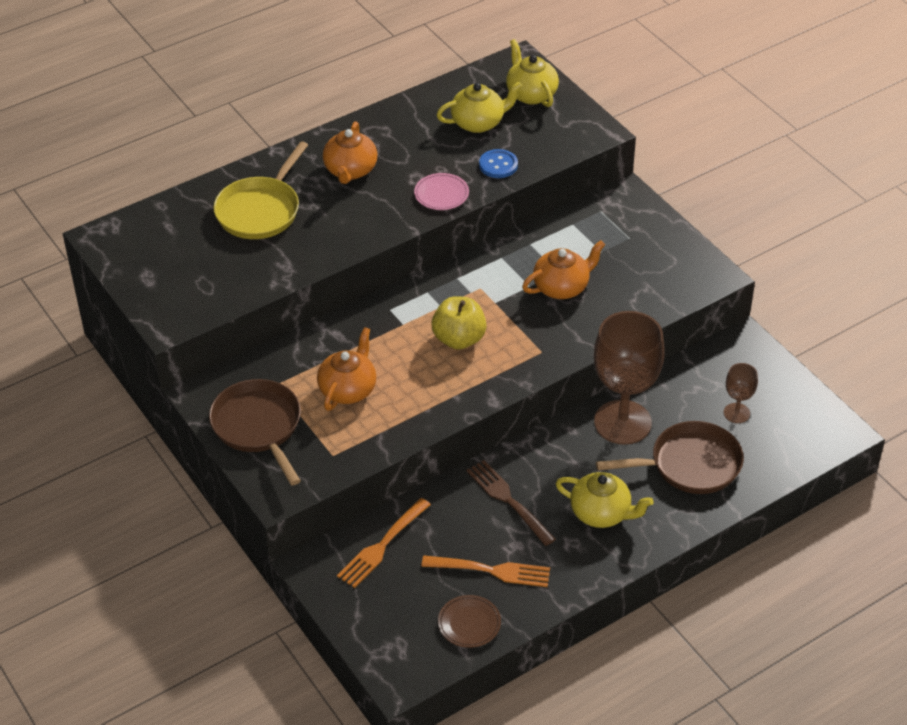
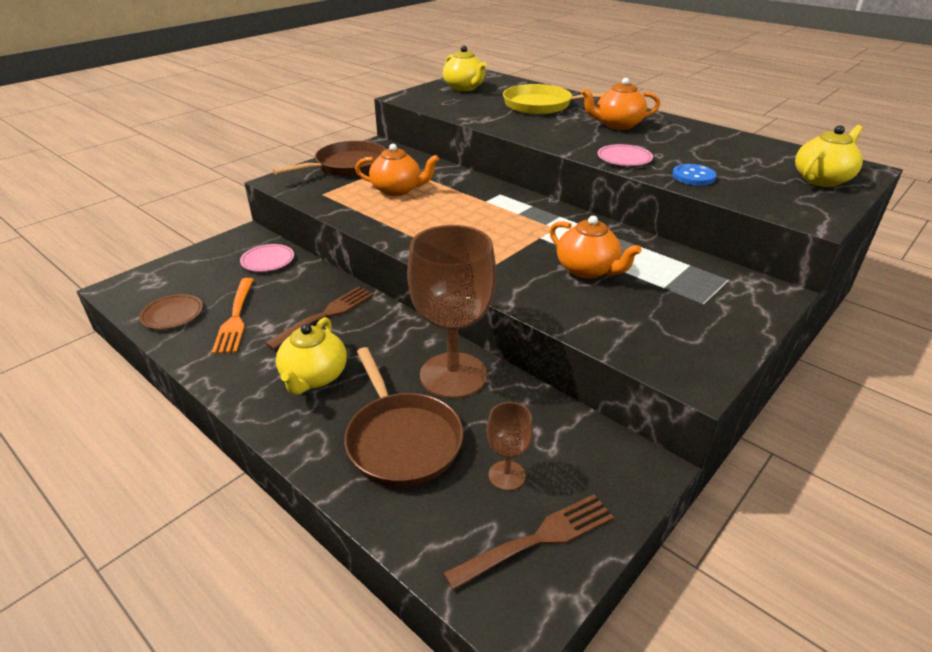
camera: 75 degrees right, 10 degrees down
orange fork [337,498,431,588] -> pink plate [240,244,294,272]
yellow apple [431,296,487,350] -> none
yellow teapot [437,81,522,133] -> yellow teapot moved to [443,46,487,91]
none -> brown fork [444,494,614,591]

